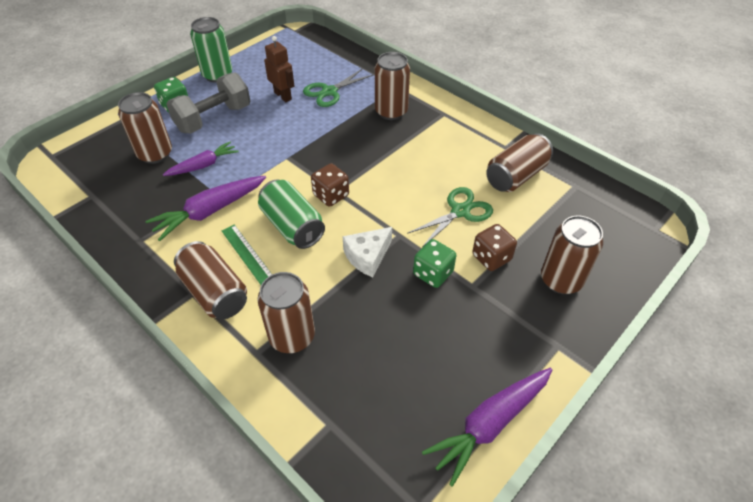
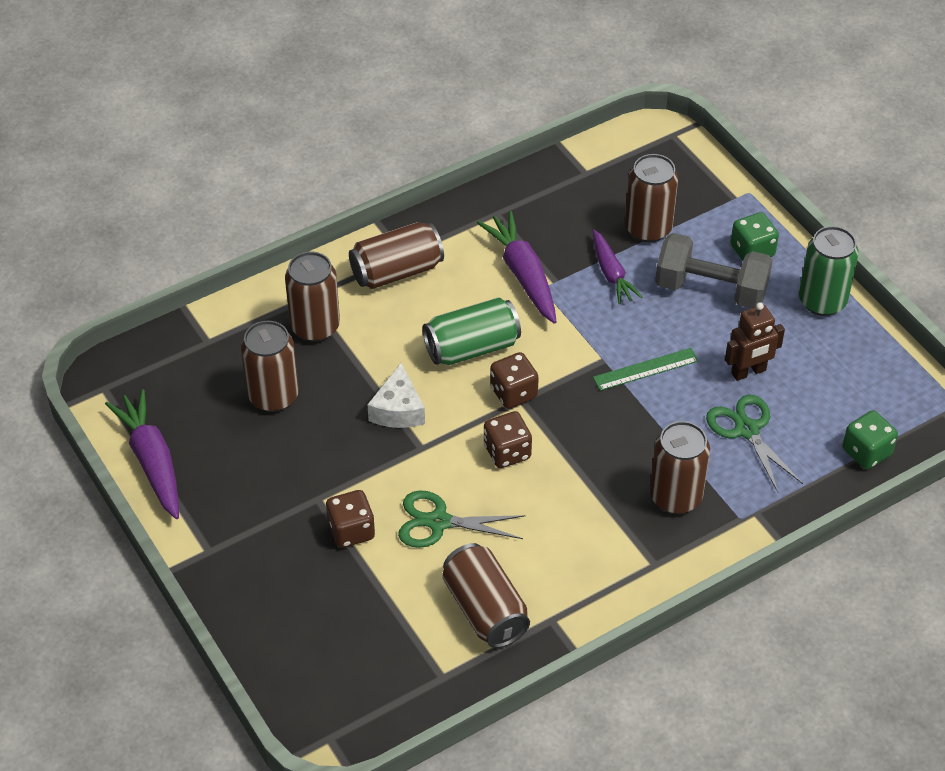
camera: 105 degrees right, 0 degrees up
grey dumbbell [166,72,250,133] -> grey dumbbell turned 45 degrees counterclockwise [655,233,773,308]
green ruler [222,224,272,285] -> green ruler moved to [593,348,699,391]
white cheese [342,227,392,277] -> white cheese turned 150 degrees counterclockwise [367,363,425,428]
green scissors [407,187,493,247] -> green scissors turned 120 degrees clockwise [398,491,525,548]
green dice [413,239,456,288] -> green dice moved to [843,410,898,469]
brown can [541,216,603,294] -> brown can moved to [241,321,299,412]
none -> brown dice [484,411,532,468]

